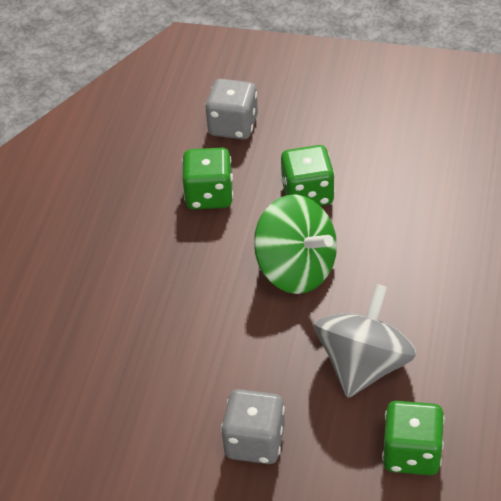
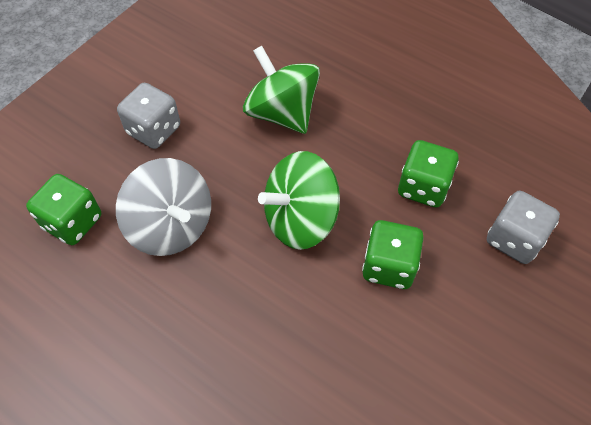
camera: 110 degrees right, 10 degrees up
none -> green spinning top [243,46,320,134]

